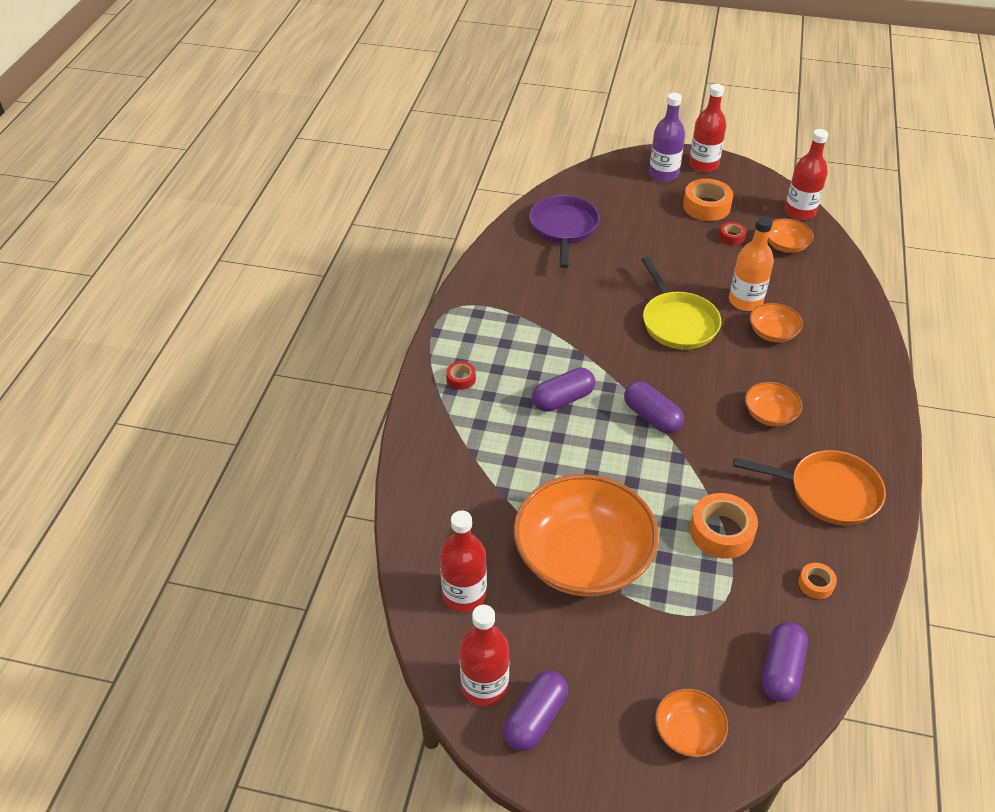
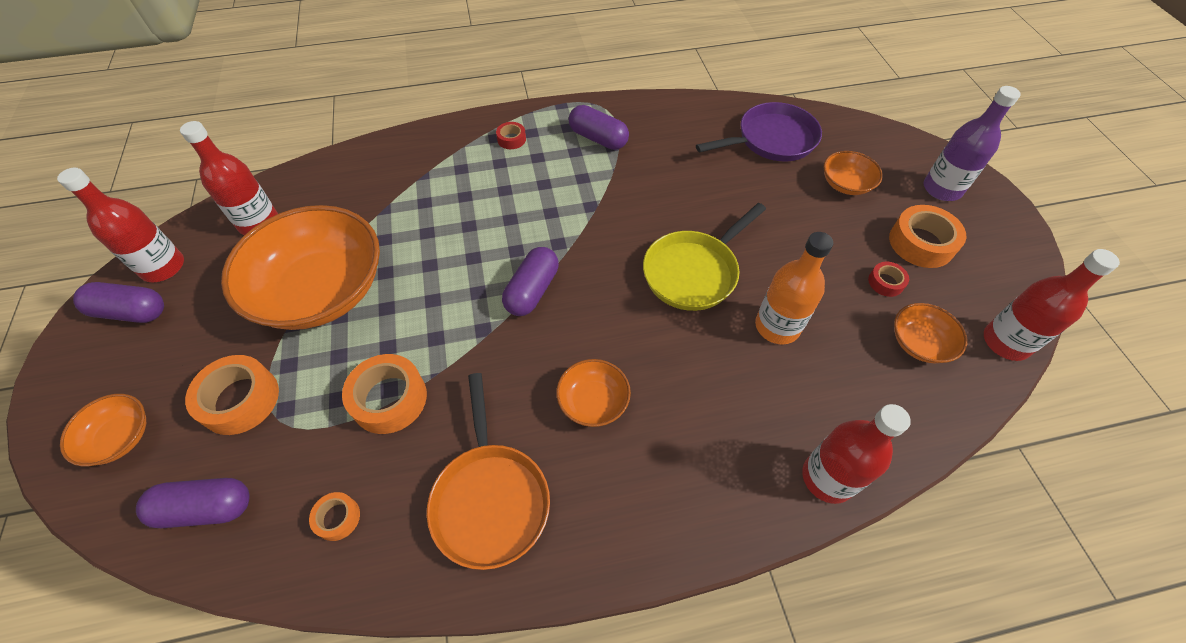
camera: 65 degrees right, 10 degrees up
purple capsule [532,368,596,412] -> purple capsule moved to [569,105,629,150]
red bottle [689,84,726,172] -> red bottle moved to [802,404,911,504]
orange bowl [750,303,803,342] -> orange bowl moved to [824,151,883,195]
none -> orange tape [185,355,279,435]

